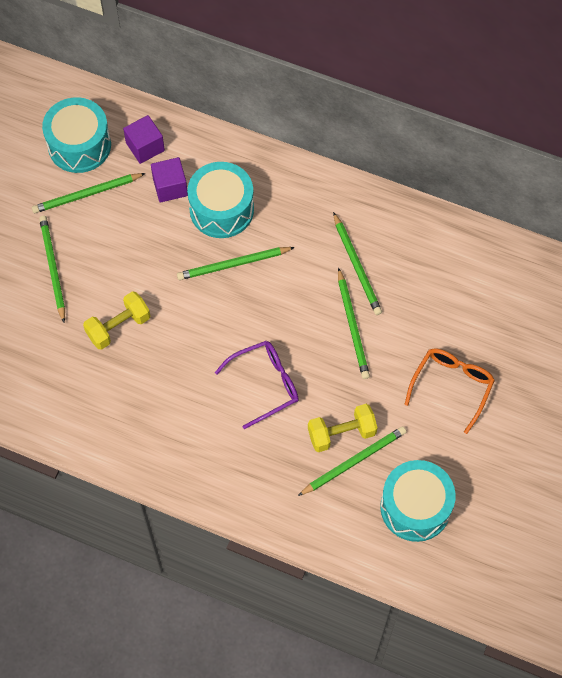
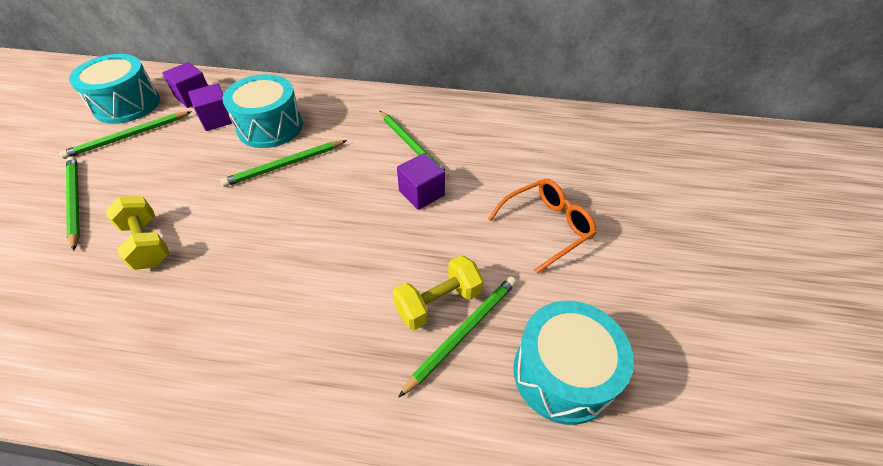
camera: 15 degrees left, 15 degrees down
yellow dumbbell [83,291,150,350] -> yellow dumbbell turned 75 degrees counterclockwise [106,196,170,270]
purple glasses [215,341,299,429] -> none
green pencil [338,267,370,379] -> purple cube [397,153,445,210]
orange glasses [405,348,495,434] -> orange glasses turned 45 degrees clockwise [488,179,596,273]

